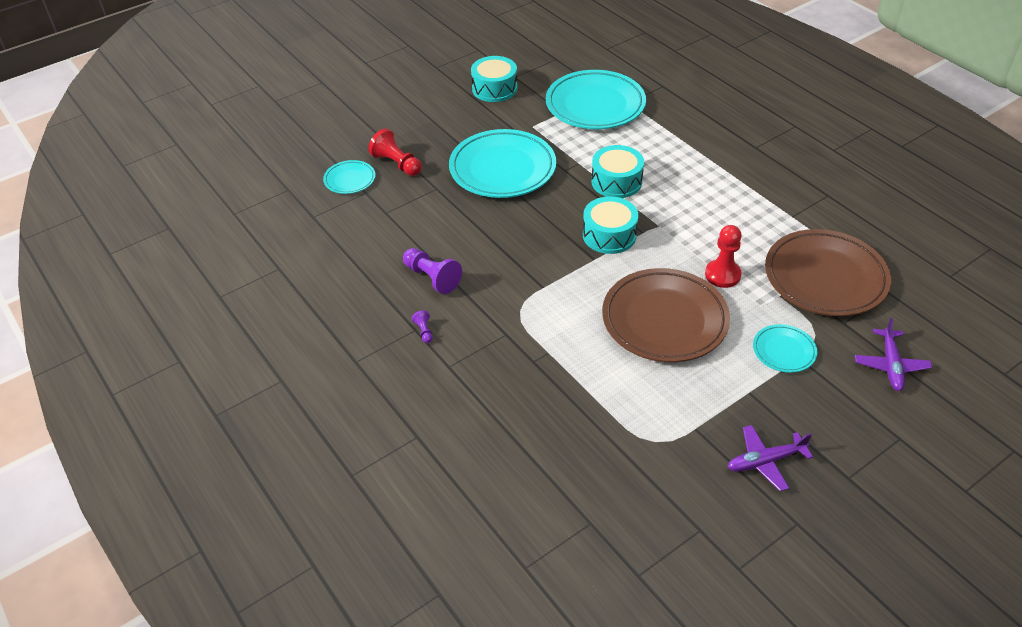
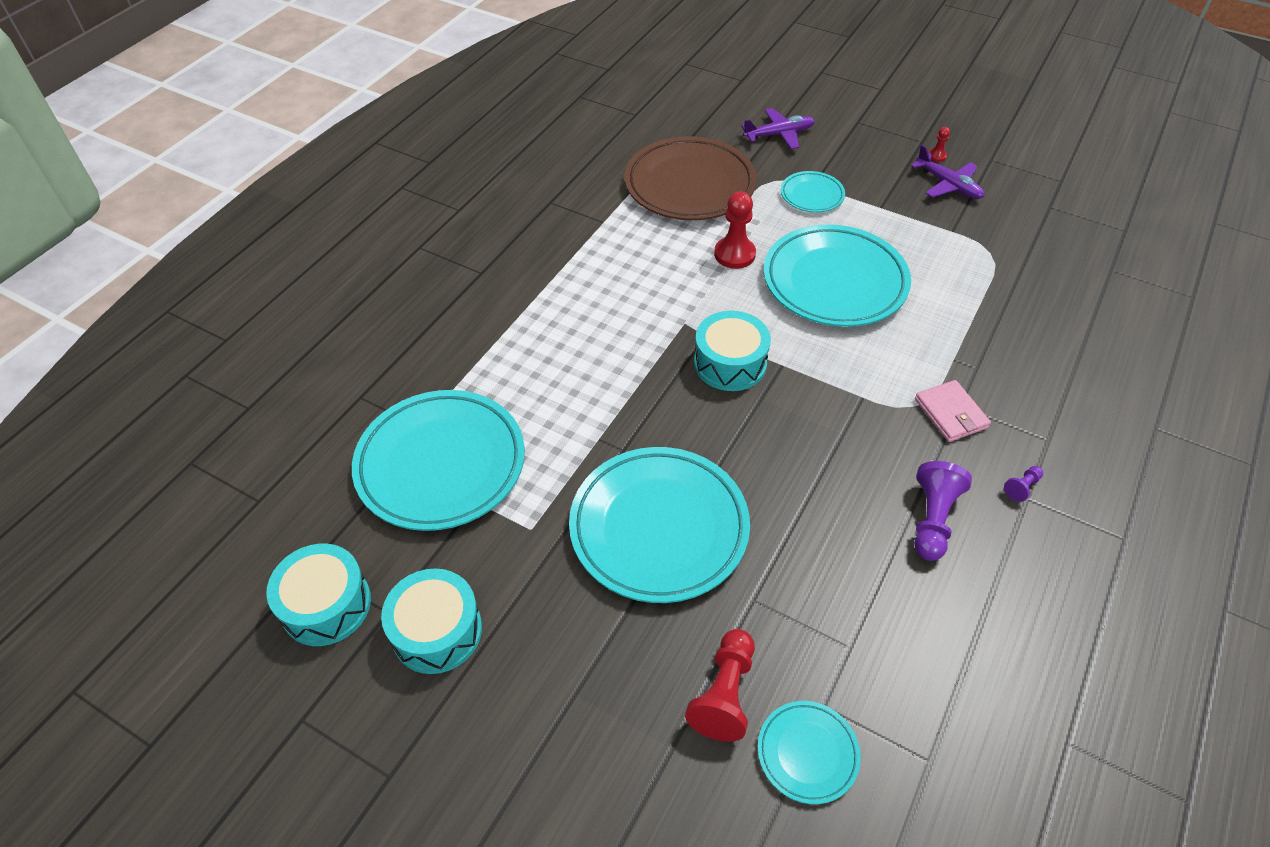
camera: 115 degrees left, 5 degrees up
turquoise drum [591,145,644,198] -> turquoise drum moved to [266,544,371,646]
brown plate [602,268,730,362] -> turquoise plate [764,224,911,327]
none -> pink wallet [915,380,991,442]
none -> red pawn [928,127,950,162]

